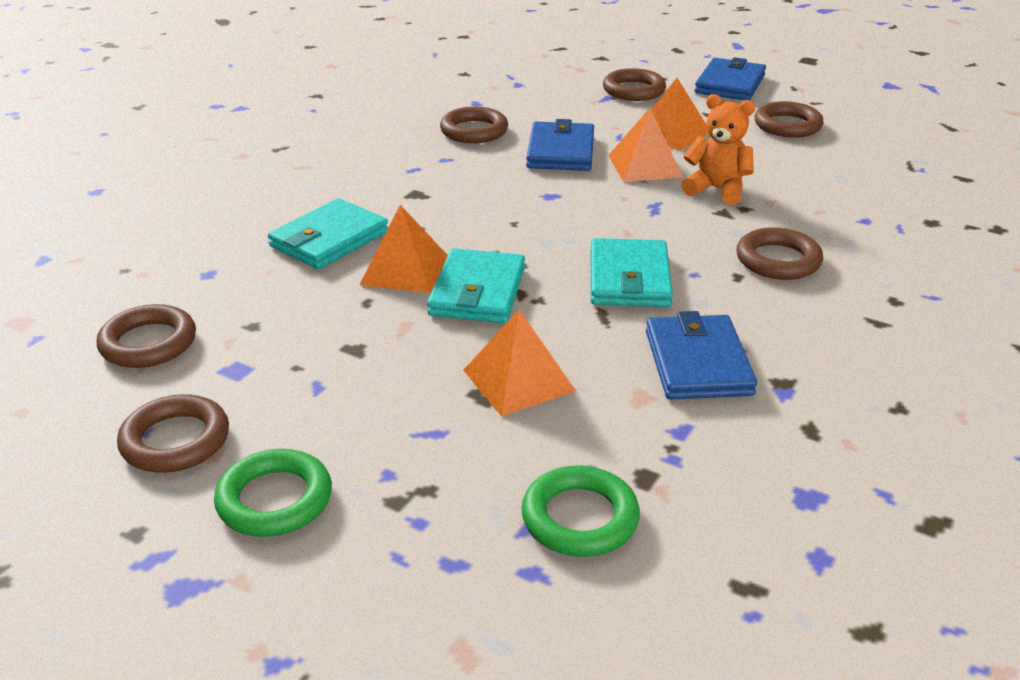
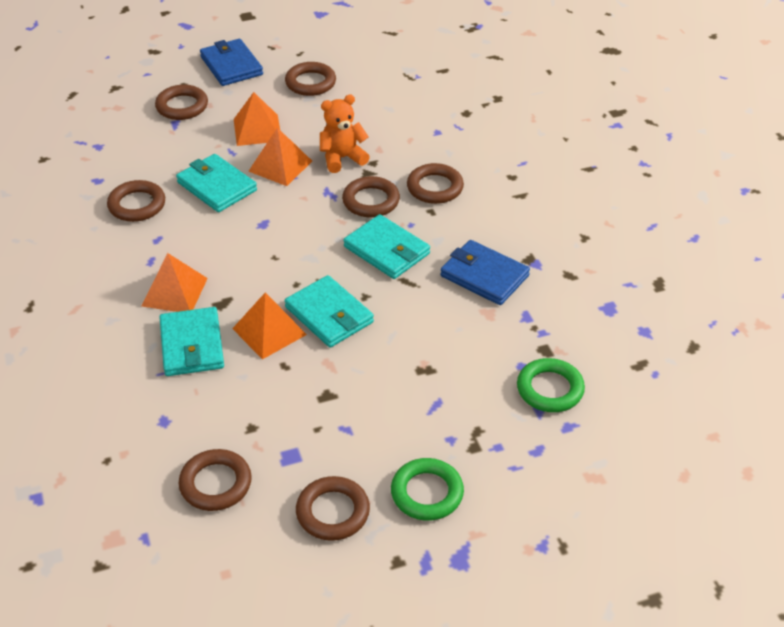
camera: 50 degrees left, 10 degrees up
orange pyramid [463,309,576,417] -> orange pyramid moved to [142,253,208,312]
blue wallet [526,119,594,171] -> turquoise wallet [176,154,257,212]
none -> brown ring [342,176,400,218]

